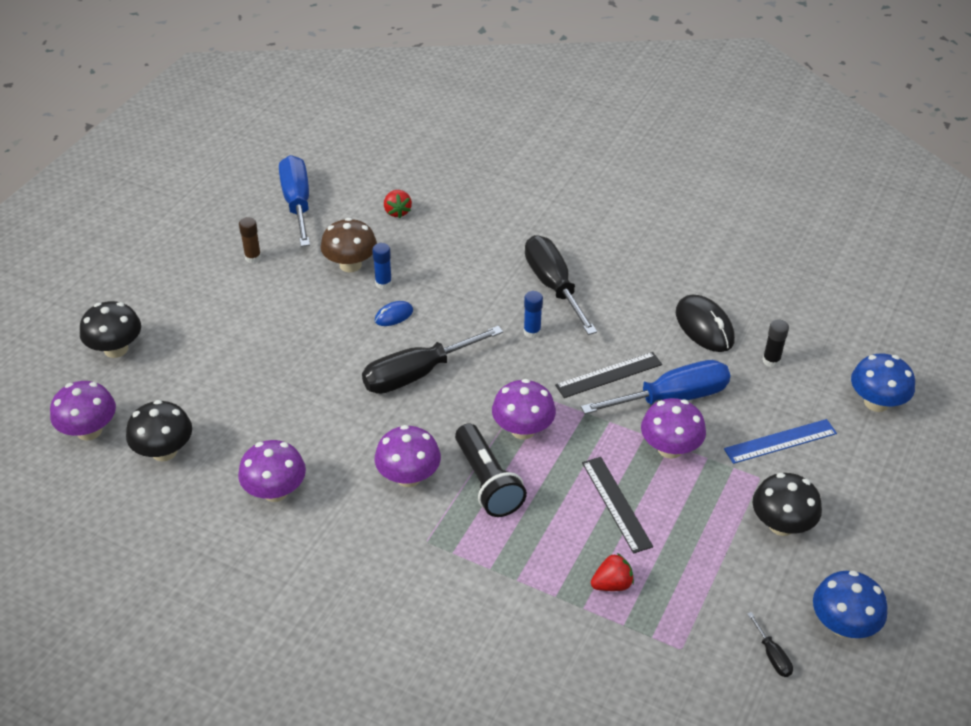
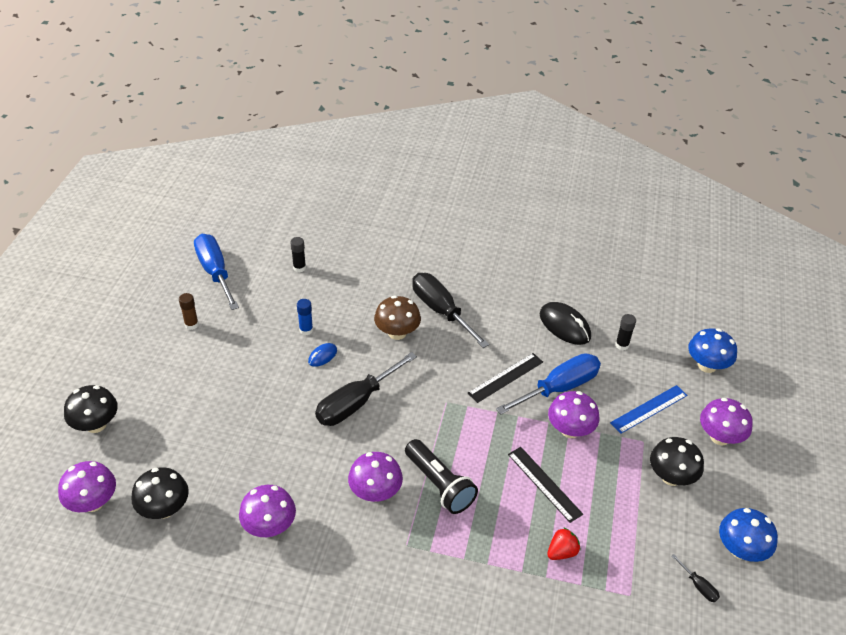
camera: 15 degrees left, 0 degrees up
brown mushroom [321,218,377,272] -> brown mushroom moved to [374,296,421,340]
red strawberry [384,190,412,218] -> black glue stick [290,237,306,272]
purple mushroom [492,379,556,439] -> purple mushroom moved to [700,398,753,445]
blue glue stick [524,291,543,338] -> none

